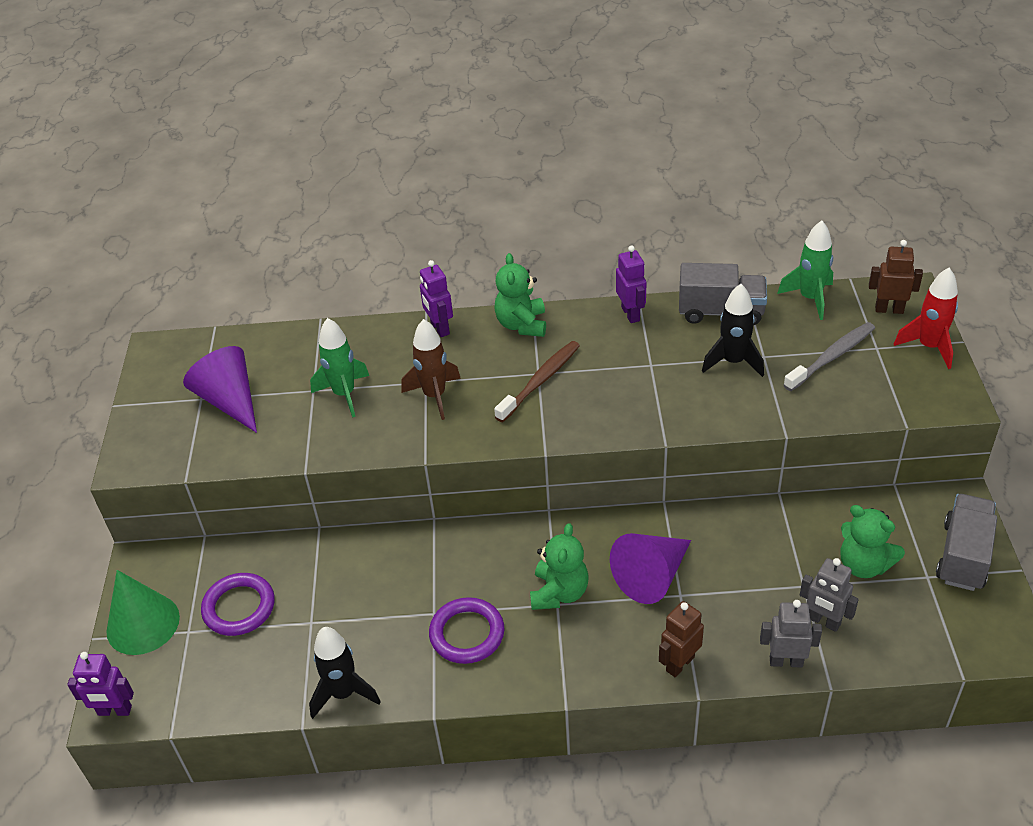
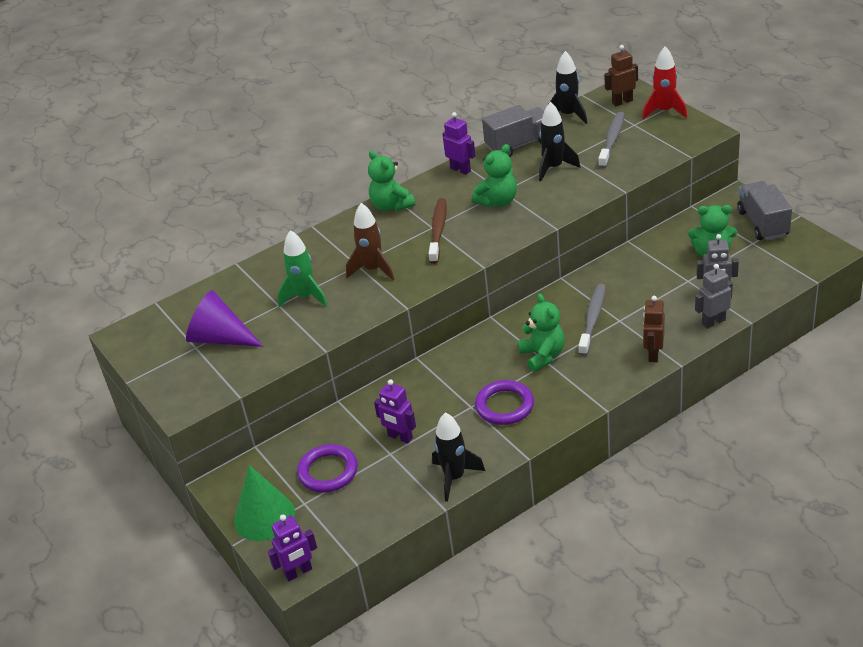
camera: 30 degrees left, 5 degrees down
purple robot [420,260,453,337] -> purple robot moved to [374,379,416,444]
purple cone [610,533,691,604] -> grey toothbrush [578,284,606,356]
green rocket [777,220,833,320] -> black rocket [549,51,587,124]
none -> green teddy bear [472,144,517,207]

